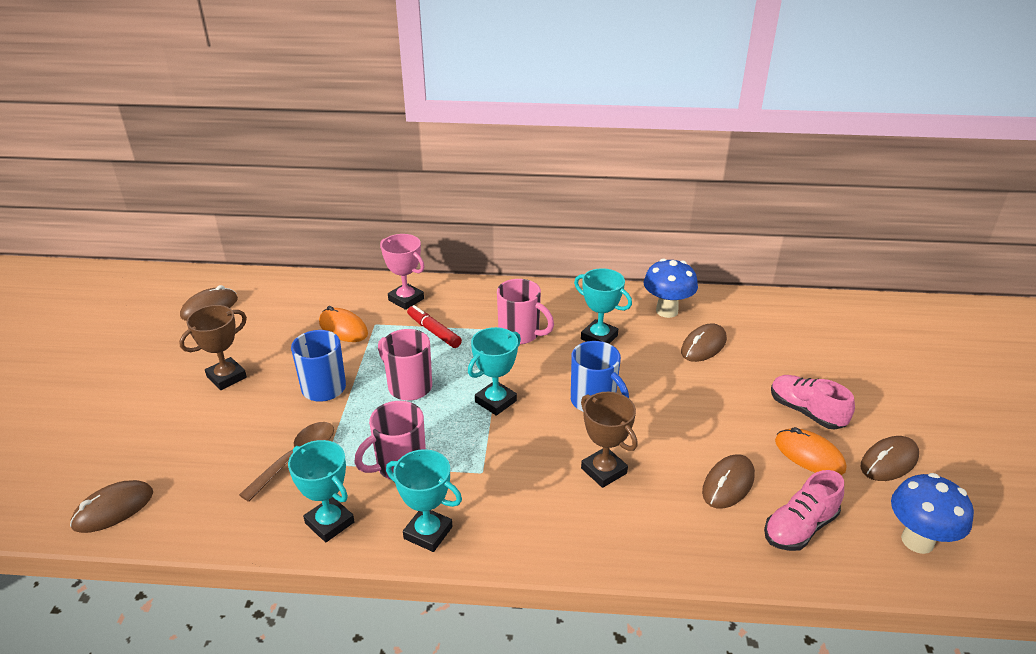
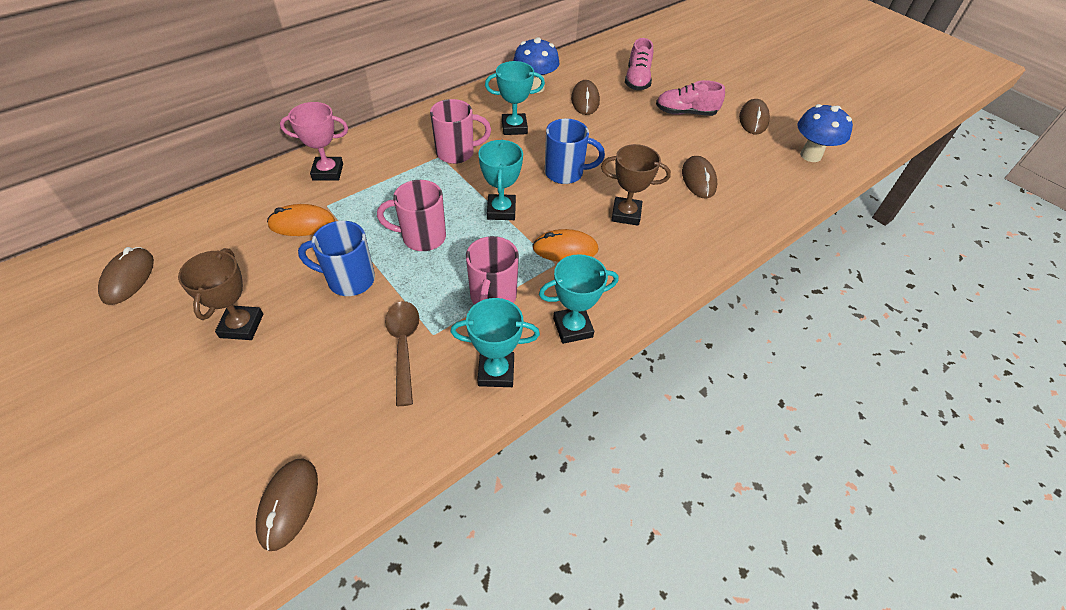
camera: 45 degrees left, 15 degrees up
red marker [407,305,462,348] -> none
pink shoe [764,470,844,551] -> pink shoe moved to [625,38,653,90]
orange mouse [775,427,846,475] -> orange mouse moved to [533,229,598,262]

